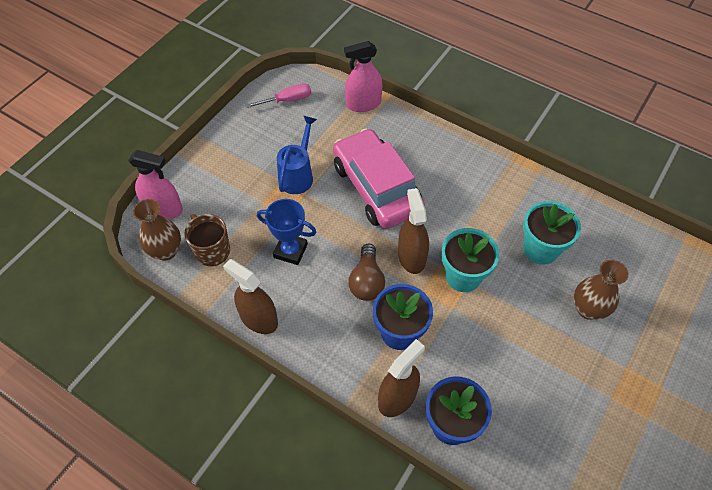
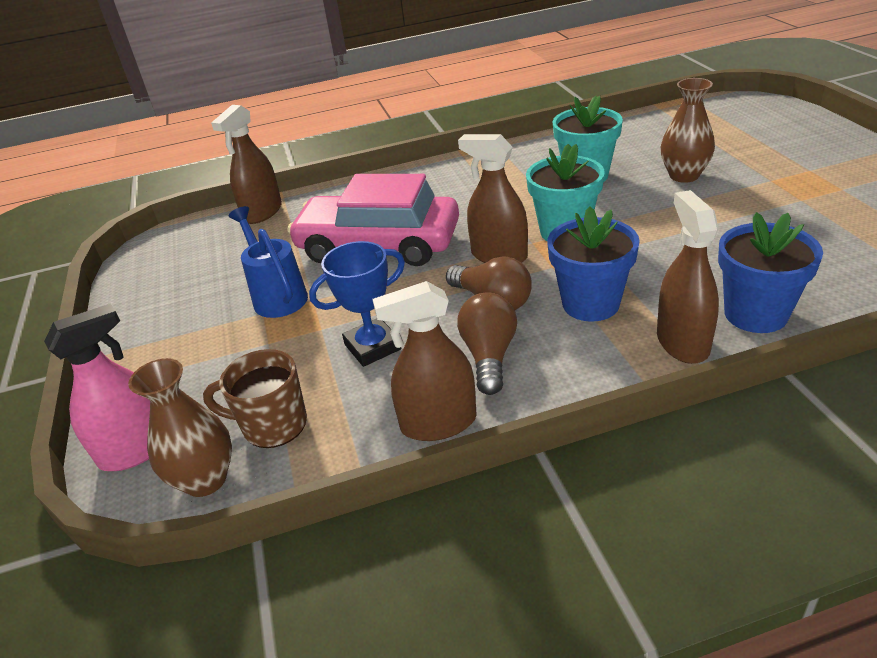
camera: 45 degrees left, 20 degrees down
pink screwdriver [246,83,311,108] -> none
pink spray bottle [344,41,383,112] -> brown spray bottle [211,105,282,224]
none -> brown light bulb [457,293,517,395]

